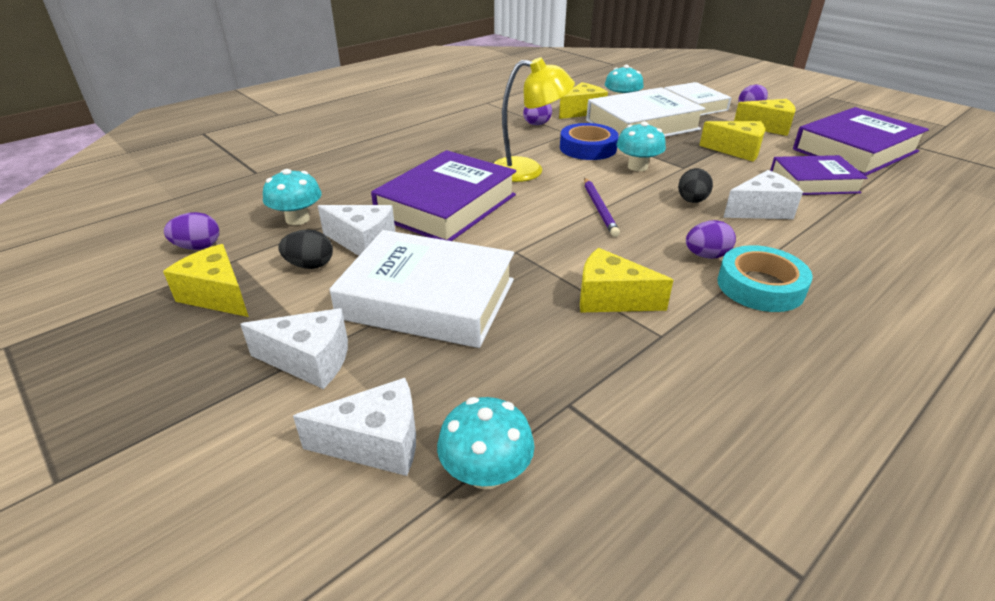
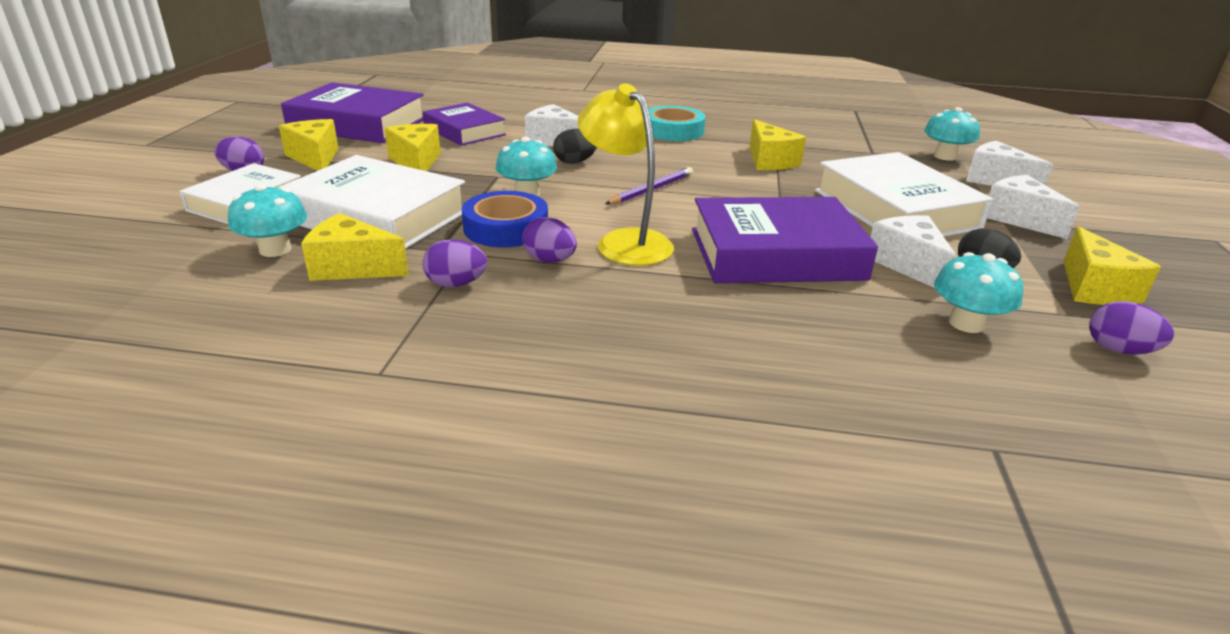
camera: 130 degrees left, 5 degrees down
purple egg [686,220,736,259] -> purple egg moved to [522,217,577,263]

